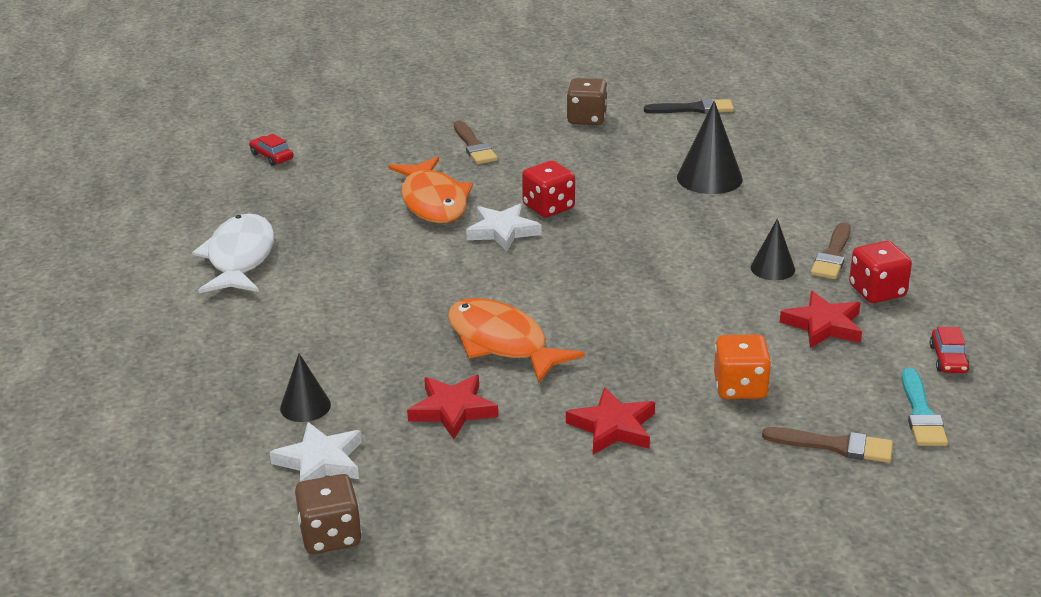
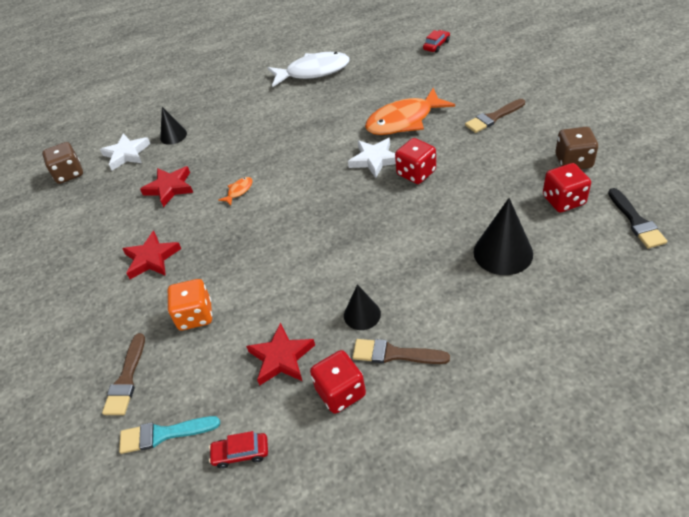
camera: 85 degrees right, 15 degrees up
orange fish [448,298,585,383] -> orange fish [218,177,253,206], size x0.41
none -> red dice [543,163,591,212]

